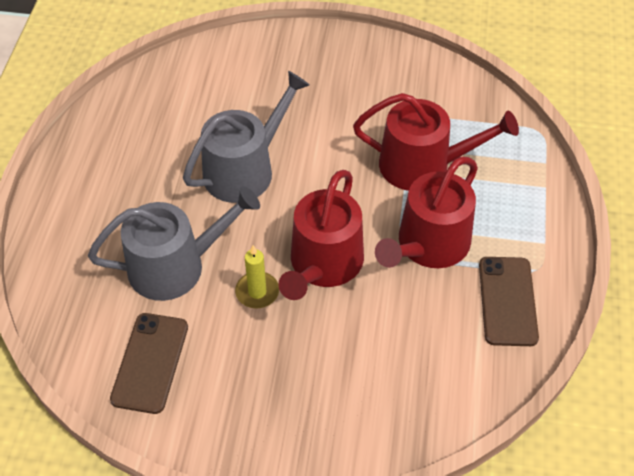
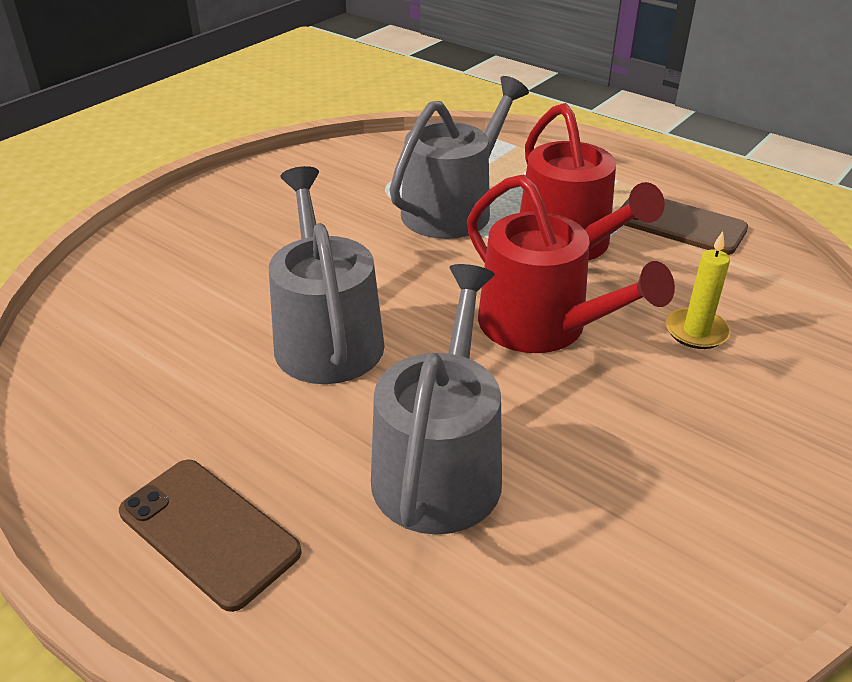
camera: 60 degrees left, 15 degrees down
brown phone [110,313,188,414] -> brown phone moved to [119,460,302,612]
yellow candle [235,245,279,308] -> yellow candle moved to [665,231,730,349]
red watering can [353,93,519,191] -> grey watering can [389,76,529,239]

